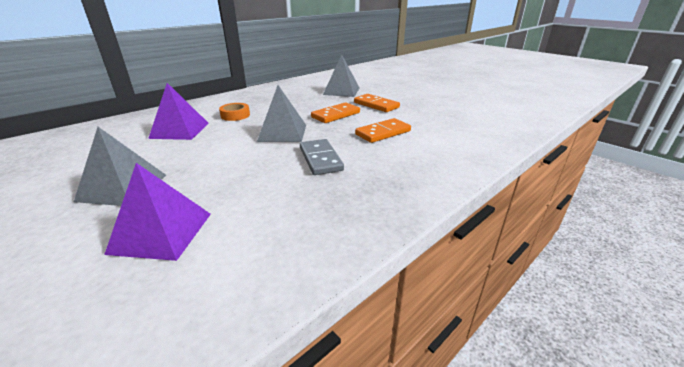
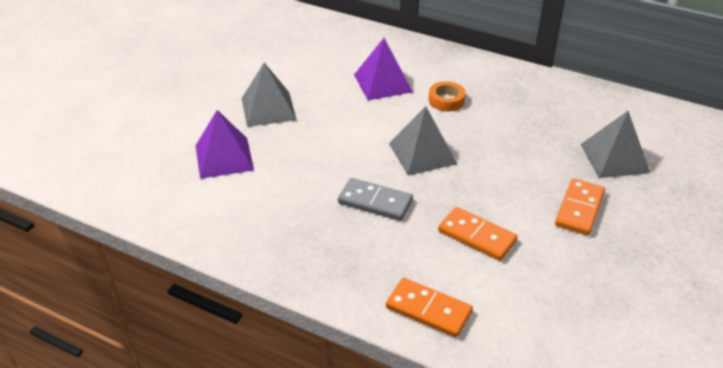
camera: 70 degrees right, 10 degrees up
grey domino [300,139,344,175] -> grey domino turned 60 degrees clockwise [338,178,413,221]
orange domino [311,102,360,123] -> orange domino moved to [386,278,473,338]

